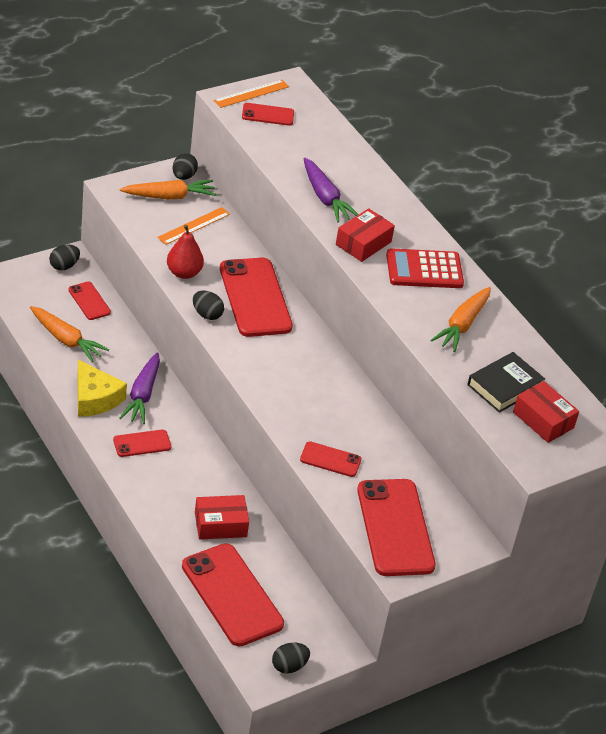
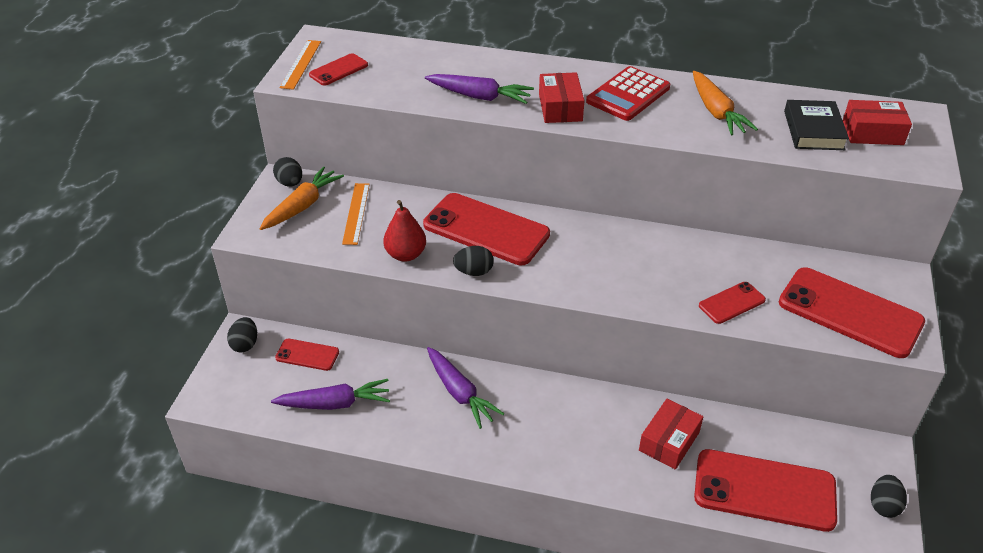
camera: 40 degrees left, 0 degrees up
orange carrot [30,306,109,362] -> purple carrot [271,379,390,410]
yellow cheese [77,360,127,417] -> none
red phone [113,429,171,457] -> none

